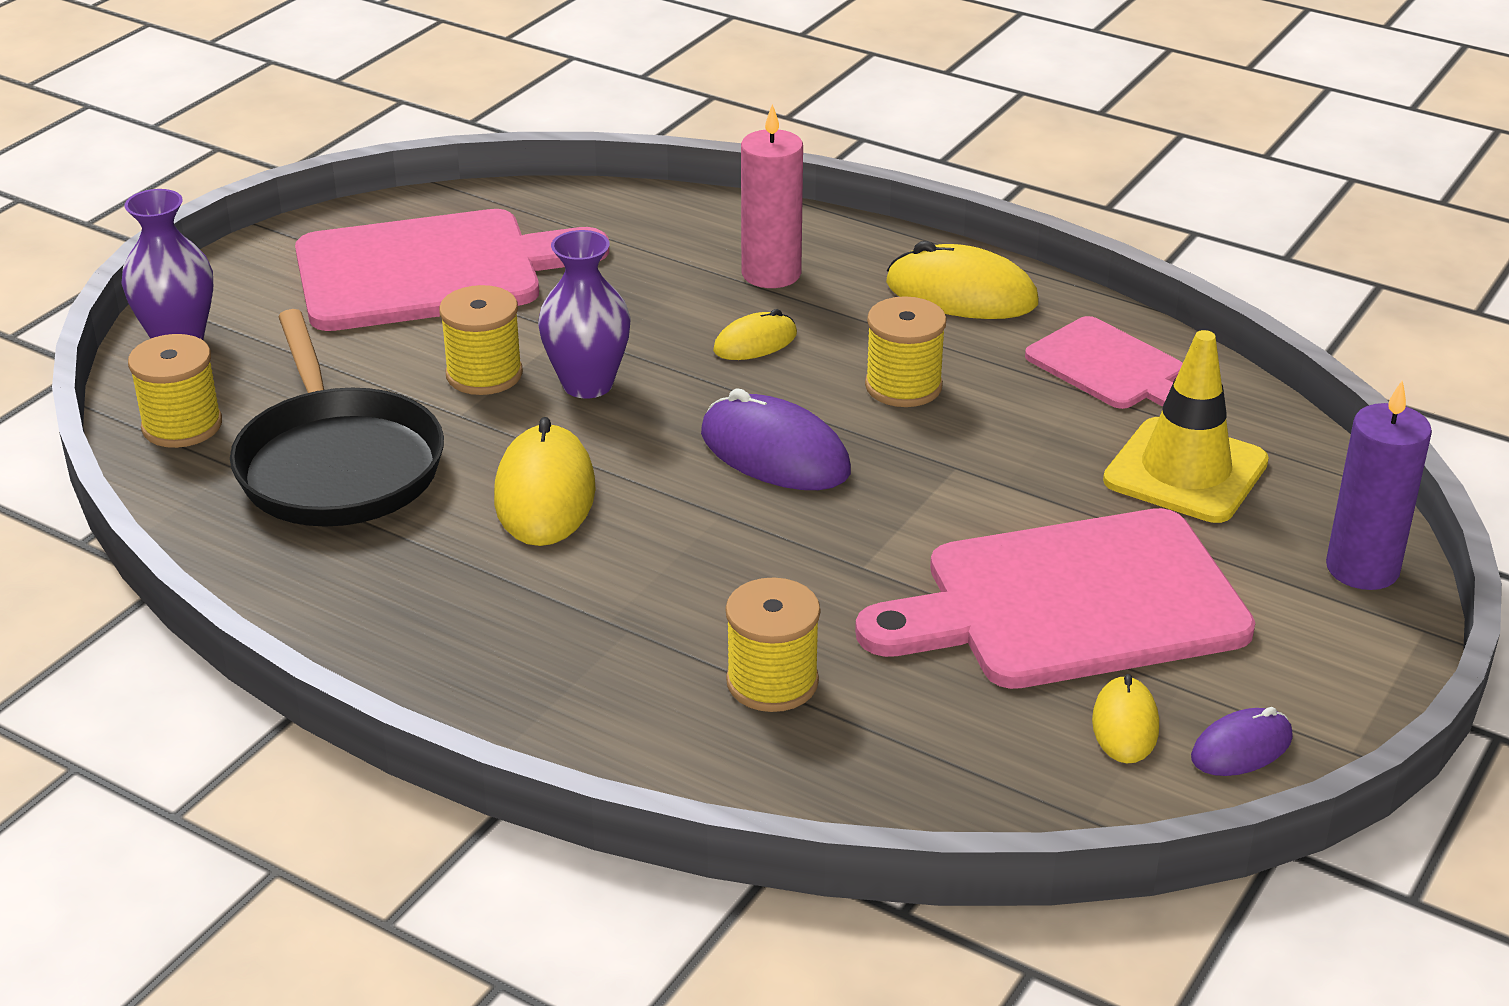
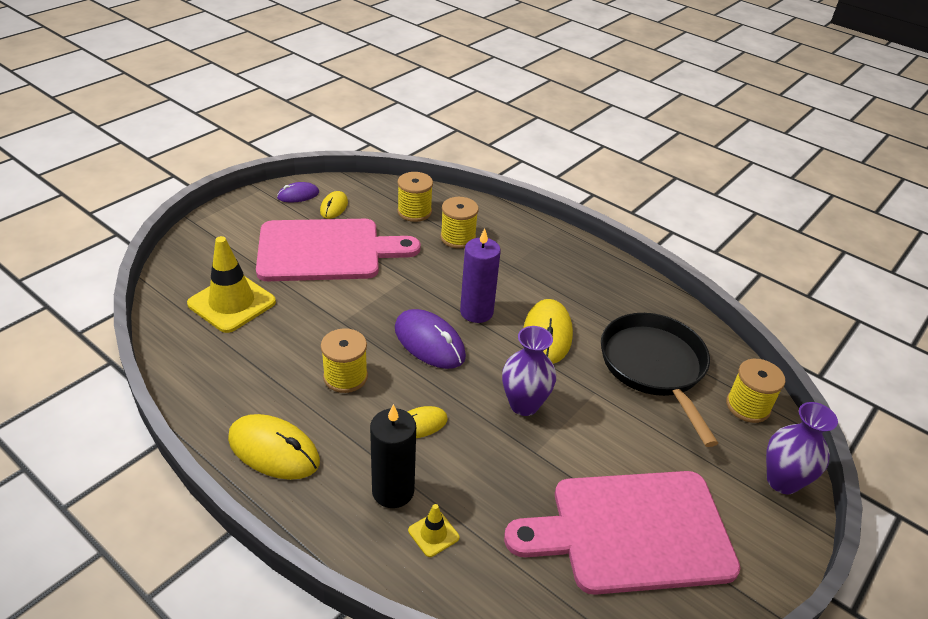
camera: 175 degrees left, 5 degrees up
yellow spool [439,285,523,395] -> yellow spool moved to [397,172,433,222]
pink candle [741,104,803,288] -> black candle [370,404,416,508]
pink cutting board [1025,316,1183,409] -> none
purple candle [1326,380,1432,590] -> purple candle moved to [460,228,501,323]
none -> yellow traffic cone [408,504,459,557]

